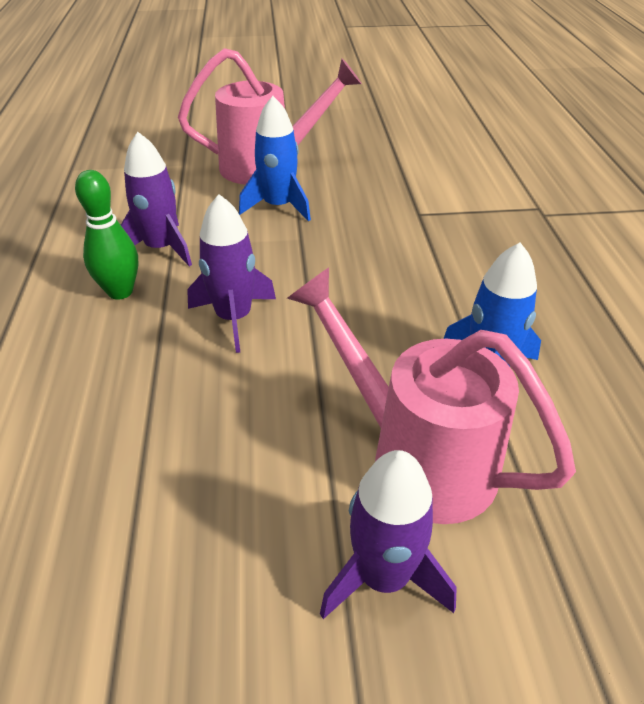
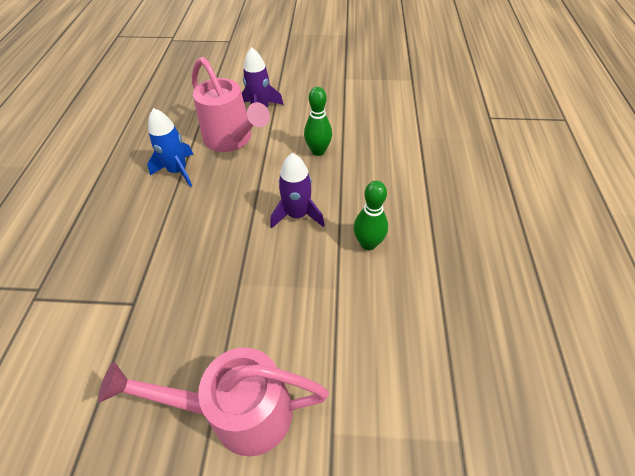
camera: 170 degrees left, 10 degrees up
purple rocket [121,132,192,266] -> none
blue rocket [239,96,311,221] -> none
none -> green bowling pin [304,87,332,156]

